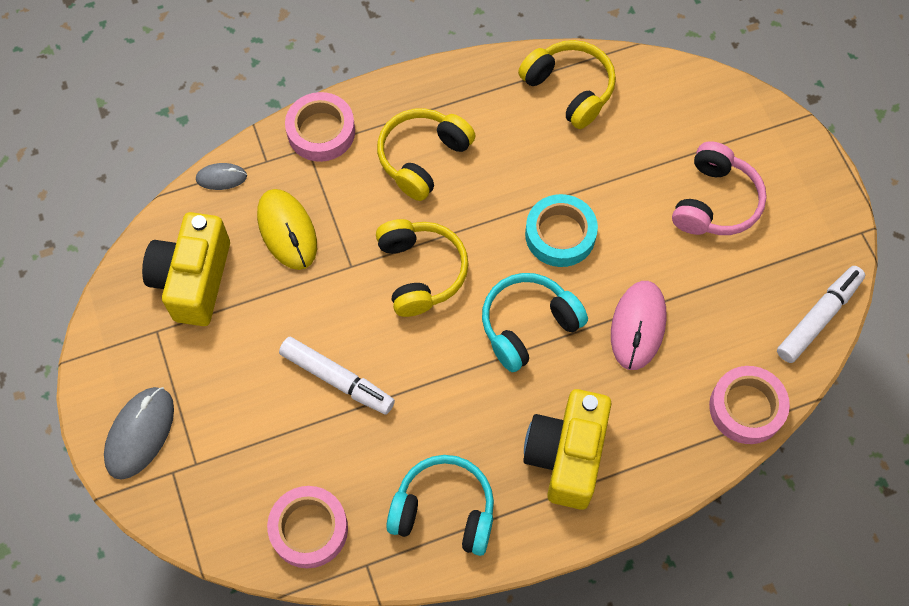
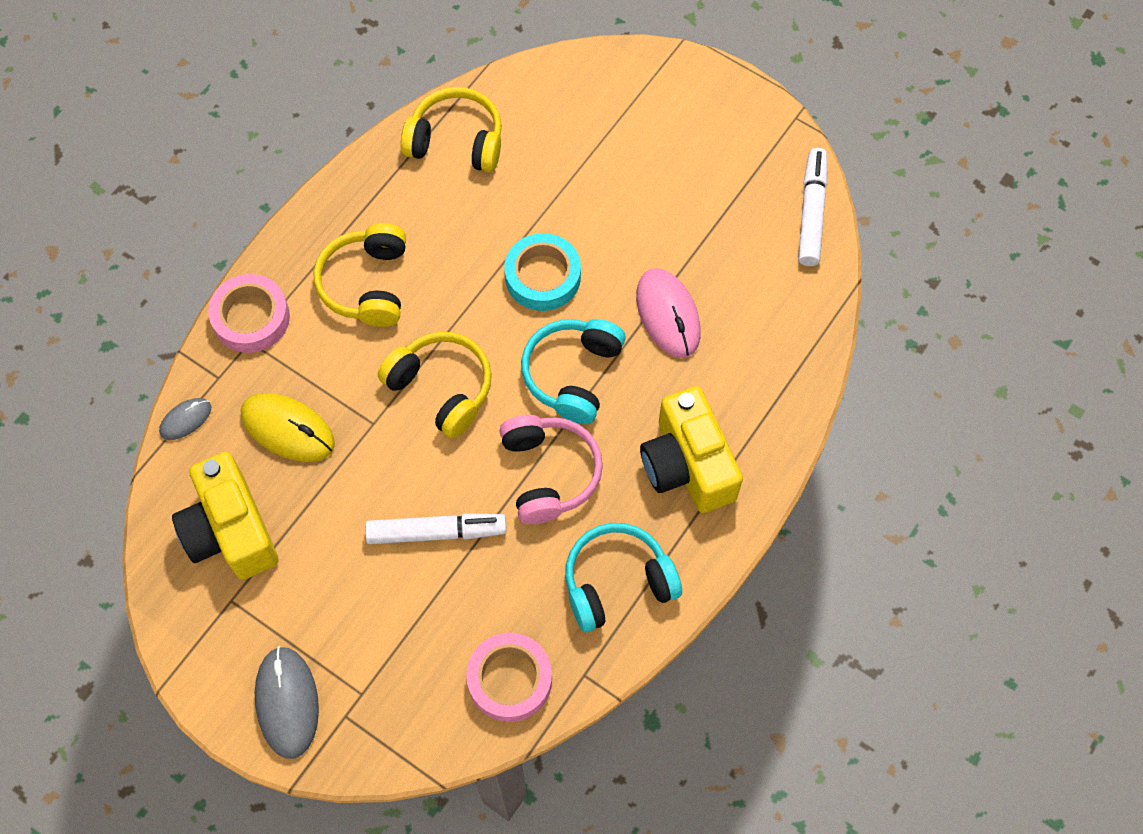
camera: 35 degrees left, 0 degrees up
pink headphones [672,141,767,235] -> pink headphones moved to [499,415,603,524]
pink tape [709,366,790,444] -> none

